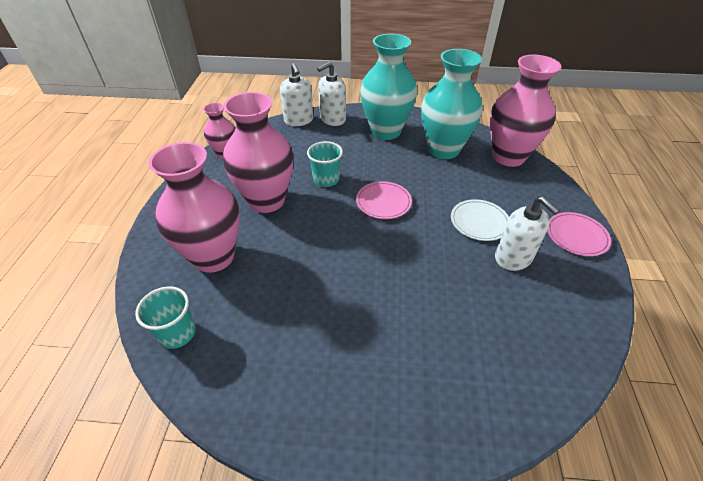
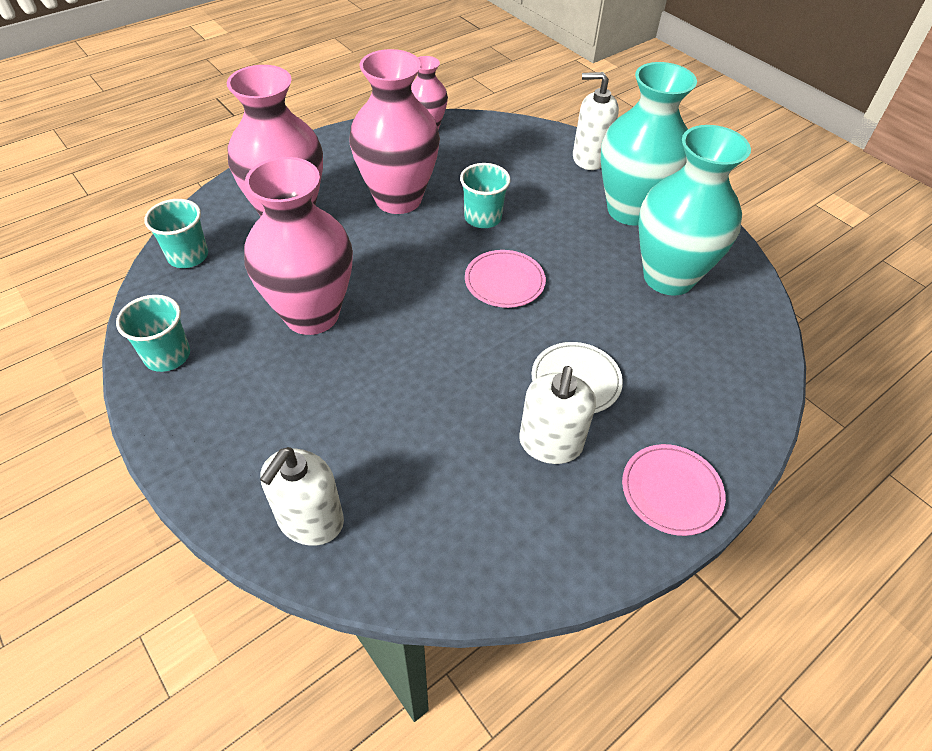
camera: 45 degrees right, 5 degrees up
white soap dispenser [280,63,313,126] -> white soap dispenser moved to [260,447,344,546]
pink vase [490,55,562,167] -> pink vase moved to [244,157,353,335]
none -> turquoise cup [116,295,190,372]

